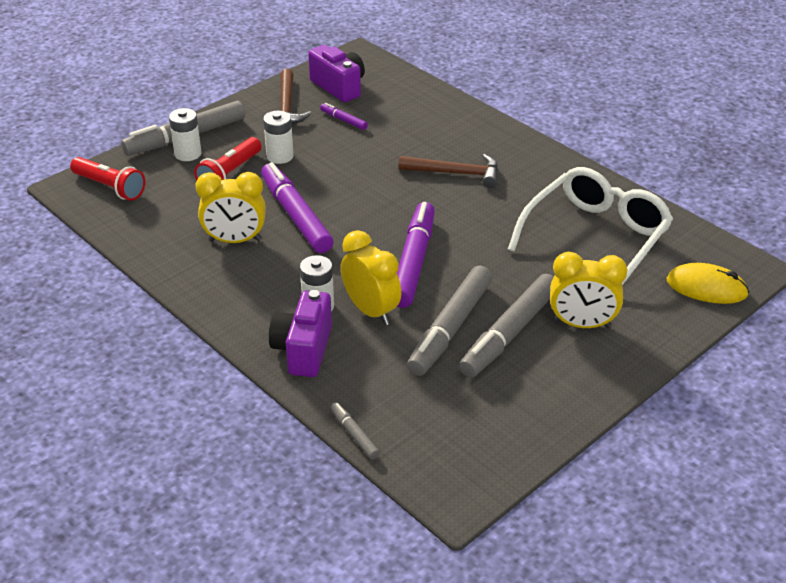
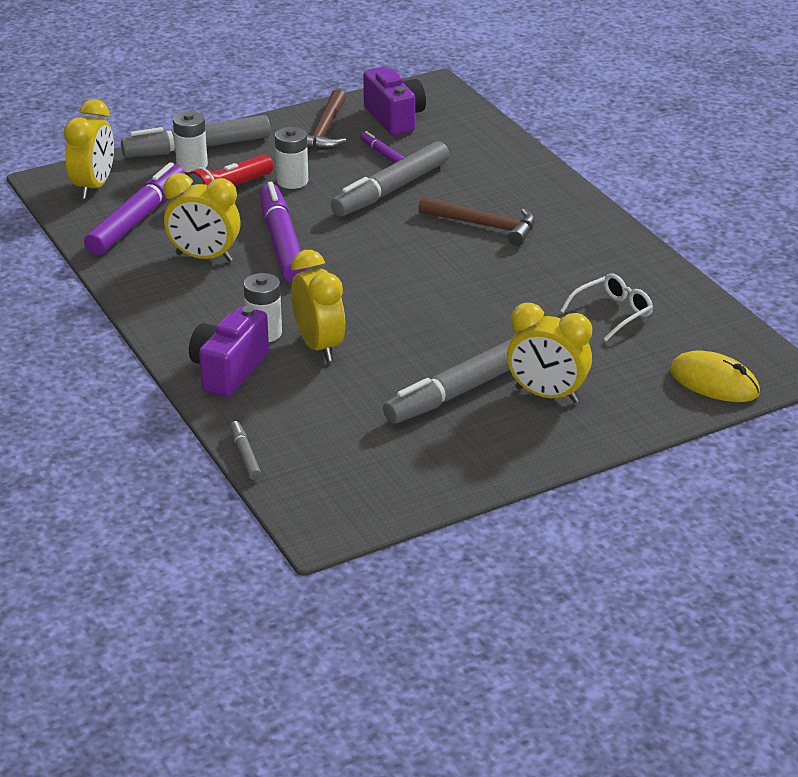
camera: 15 degrees right, 5 degrees down
red flashlight [70,157,145,200] -> yellow clock [64,99,114,199]
purple marker [397,202,435,308] -> purple marker moved to [84,162,185,255]
grey marker [407,265,492,376] -> grey marker moved to [331,141,449,217]
white glasses [508,167,673,285] -> white glasses [560,273,653,341], size x0.47

